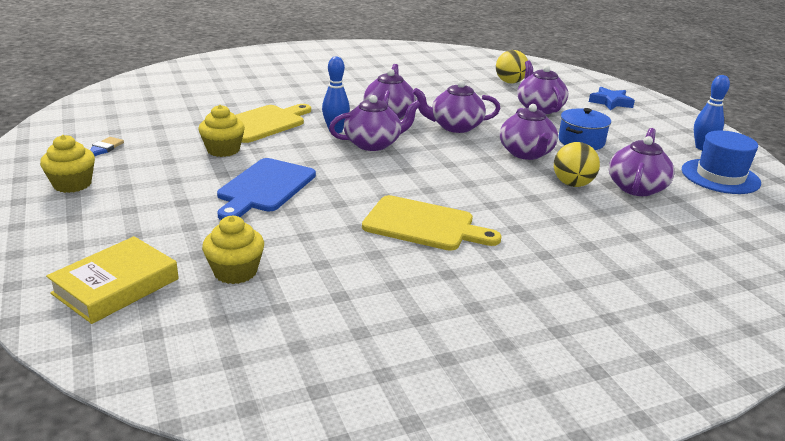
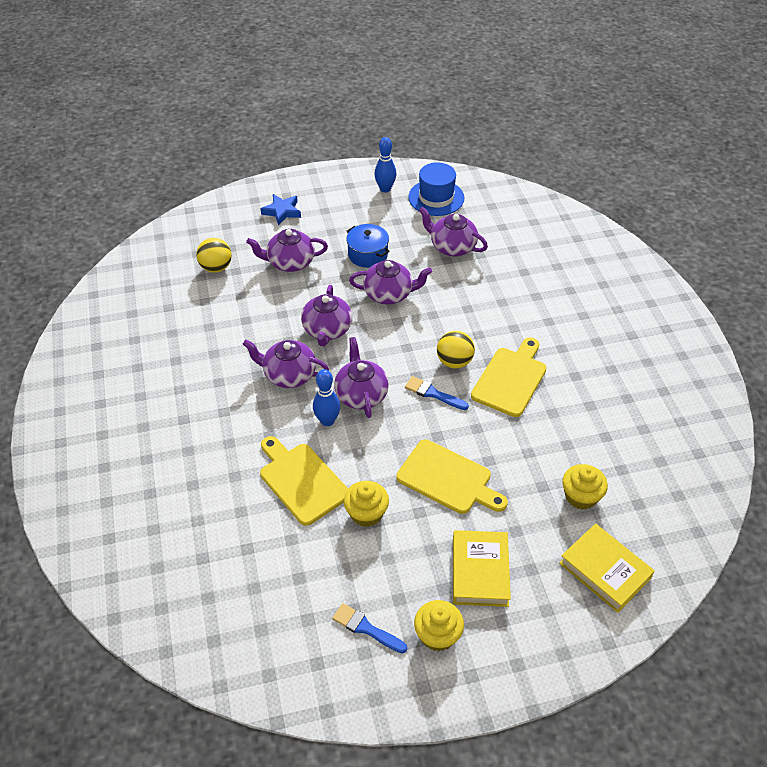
camera: 80 degrees left, 20 degrees up
blue cutting board [217,158,316,220] -> yellow cutting board [396,439,508,514]
yellow ball [554,142,600,187] -> yellow ball moved to [437,331,475,369]
none -> blue brush [405,376,469,410]
none -> yellow book [453,530,511,607]

